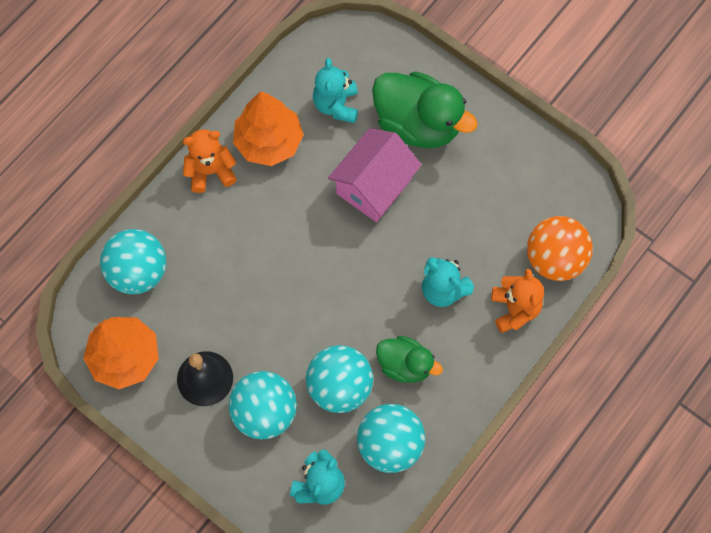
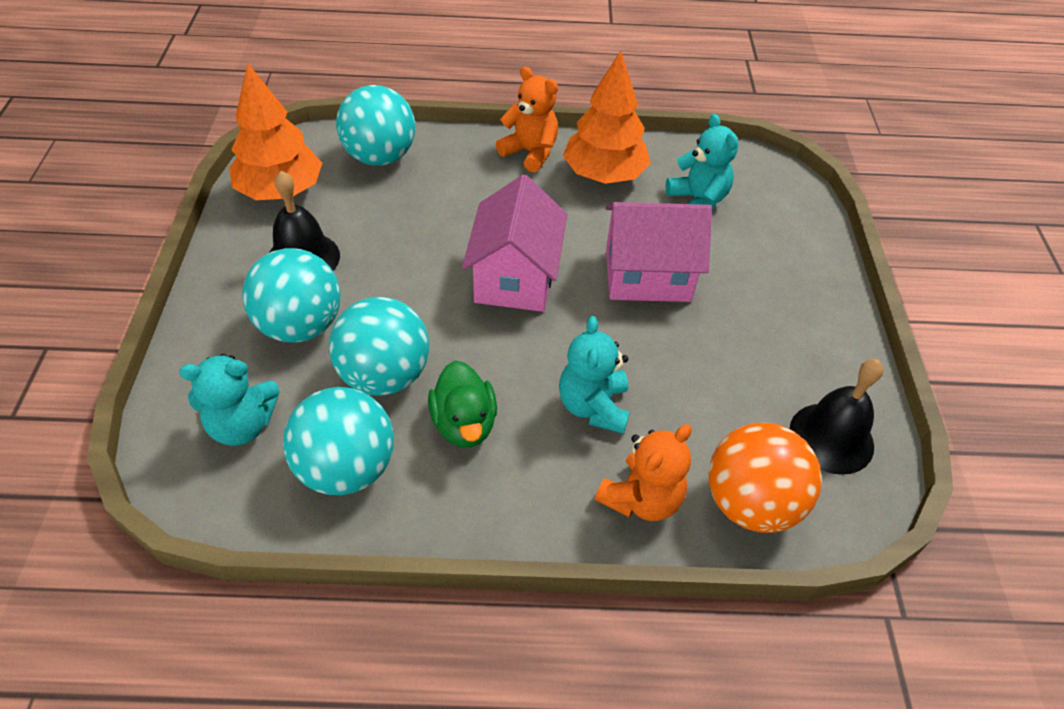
camera: 50 degrees right, 20 degrees down
turquoise teddy bear [313,58,358,123] -> turquoise teddy bear turned 105 degrees clockwise [665,114,738,210]
green duck [372,72,478,148] -> none
none -> pink house [462,175,568,312]
none -> black bell [790,359,884,475]

